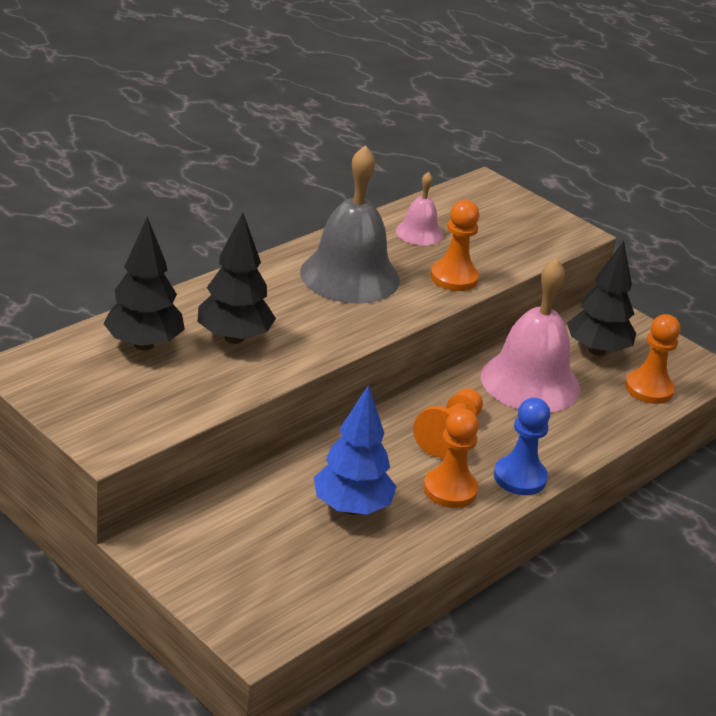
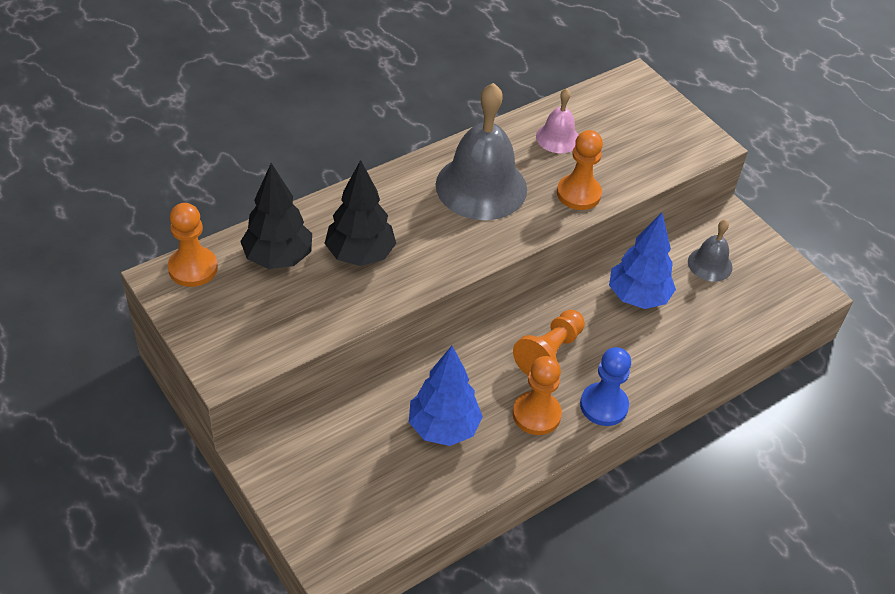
camera: 10 degrees right, 15 degrees up
pink bell [481,258,580,412] -> blue tree [609,213,676,309]
black tree [567,241,636,356] -> grey bell [688,219,733,282]
orange pawn [625,314,680,404] -> orange pawn moved to [168,203,218,287]

